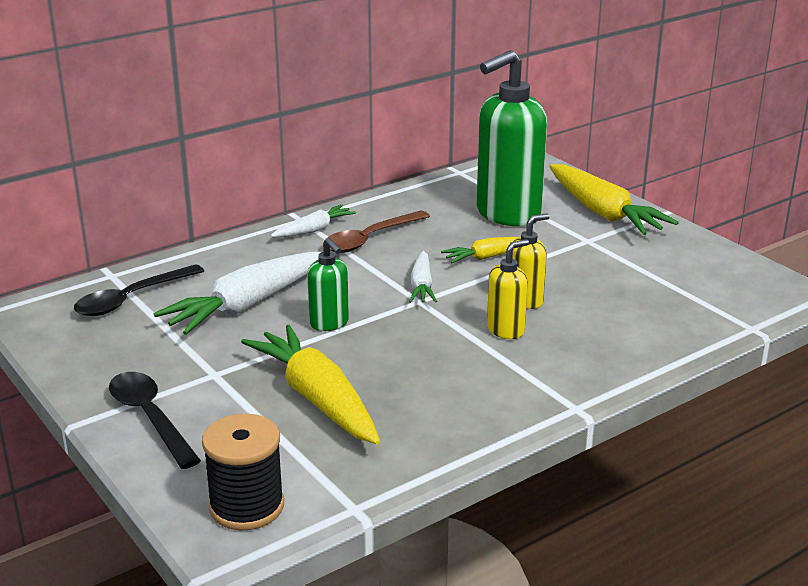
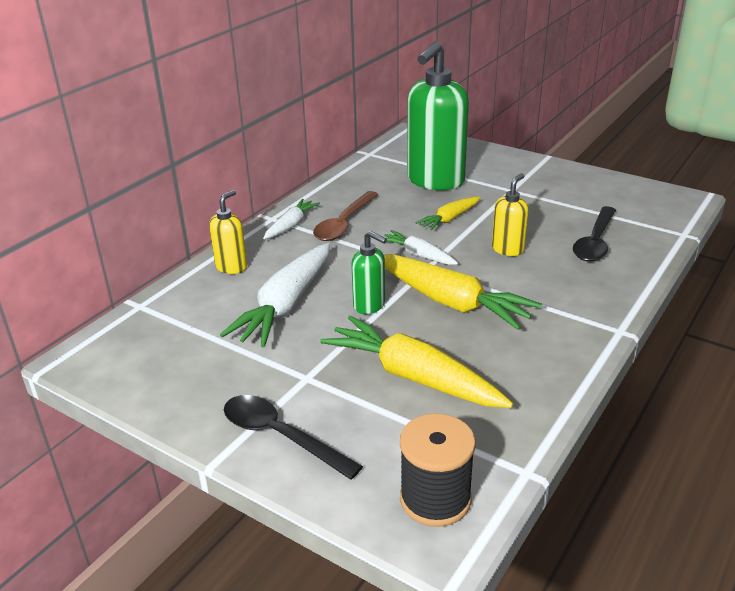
camera: 20 degrees left, 5 degrees up
black spoon [74,264,204,316] -> black spoon moved to [573,206,616,262]
white carrot [409,251,437,303] -> white carrot turned 150 degrees clockwise [384,230,458,265]
yellow soap dispenser [487,239,529,339] -> yellow soap dispenser moved to [209,190,247,274]
yellow carrot [549,164,679,235] -> yellow carrot moved to [384,254,542,330]

